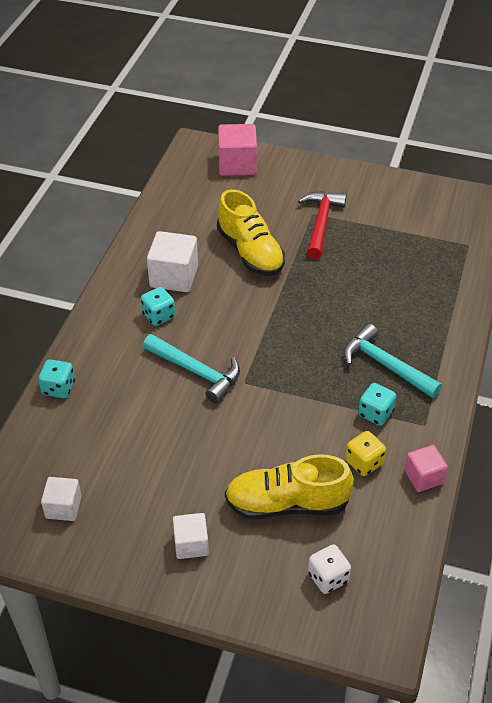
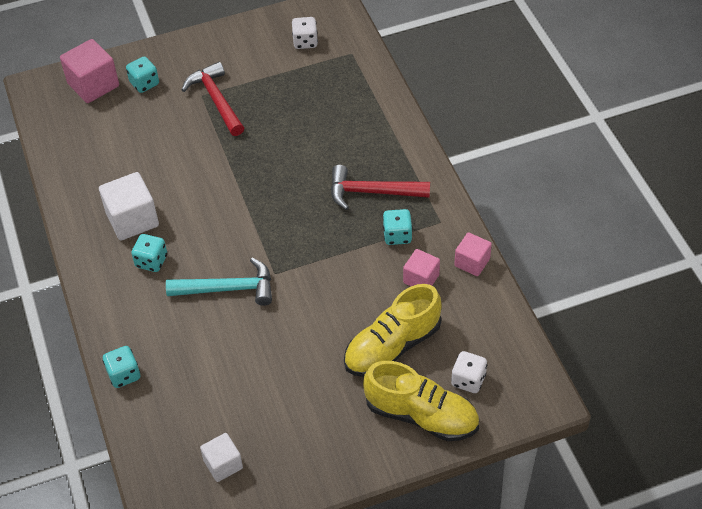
camera: 35 degrees left, 5 degrees up
white cube [173,513,209,559] -> none
yellow shoe [217,189,285,276] -> yellow shoe moved to [363,361,479,441]
turquoise hammer [343,324,442,398] -> red hammer [331,165,430,210]
yellow dice [345,431,386,476] -> pink cube [403,249,440,286]
none -> turquoise dice [126,57,159,93]
none -> white dice [292,17,318,49]

